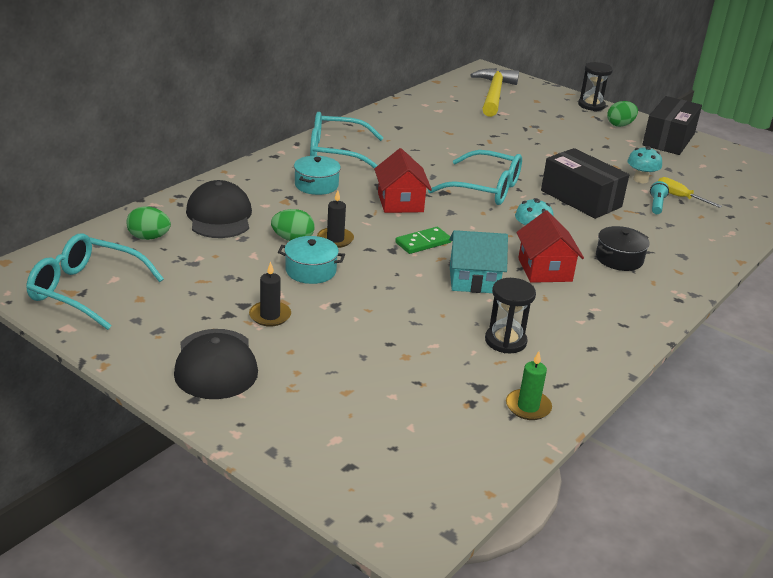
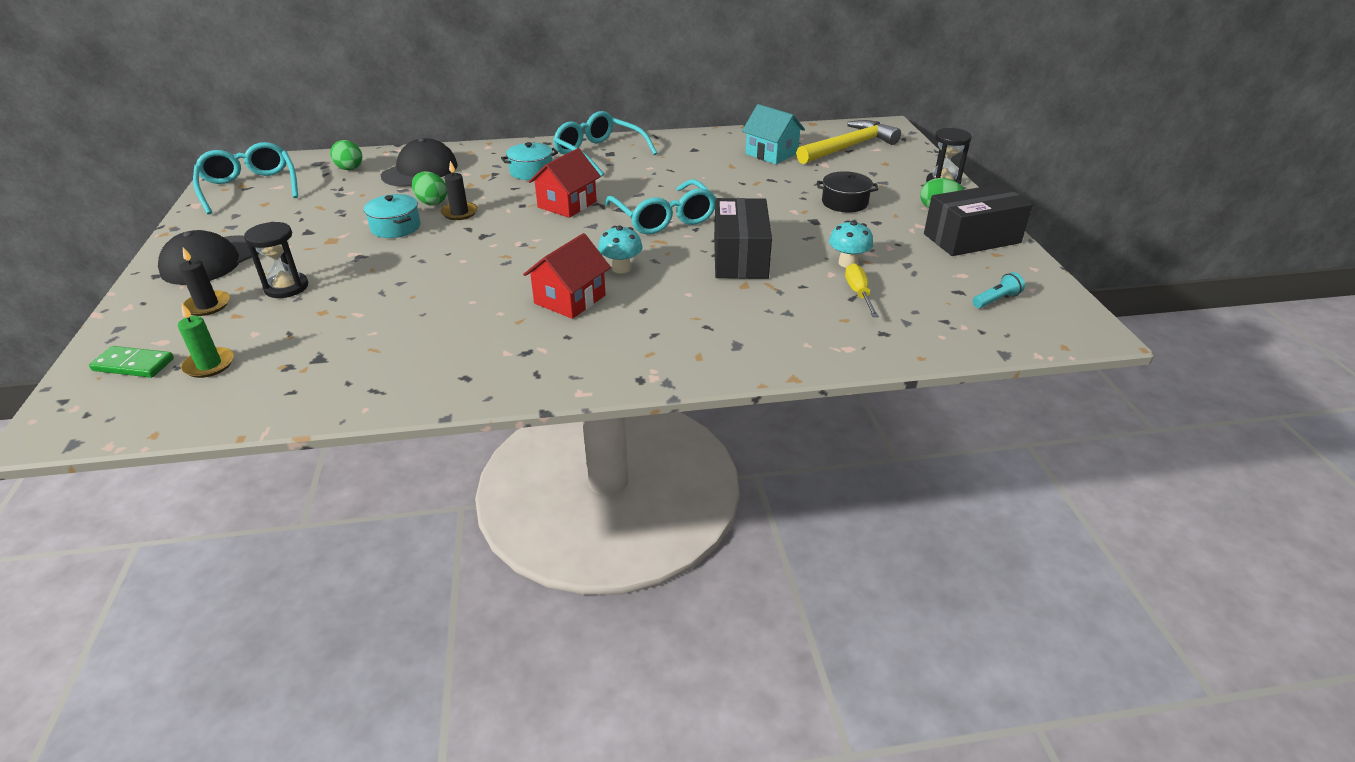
camera: 45 degrees right, 5 degrees up
black candle [249,262,291,327] -> black candle moved to [179,247,230,316]
green domino [395,227,451,254] -> green domino moved to [89,346,174,378]
turquoise house [449,230,508,293] -> turquoise house moved to [742,104,805,164]
black hourglass [485,278,536,353] -> black hourglass moved to [244,222,308,298]
green candle [506,351,552,420] -> green candle moved to [178,304,234,378]
black pot [596,226,650,271] -> black pot moved to [817,171,878,212]
turquoise flashlight [650,181,669,214] -> turquoise flashlight moved to [972,272,1025,308]

